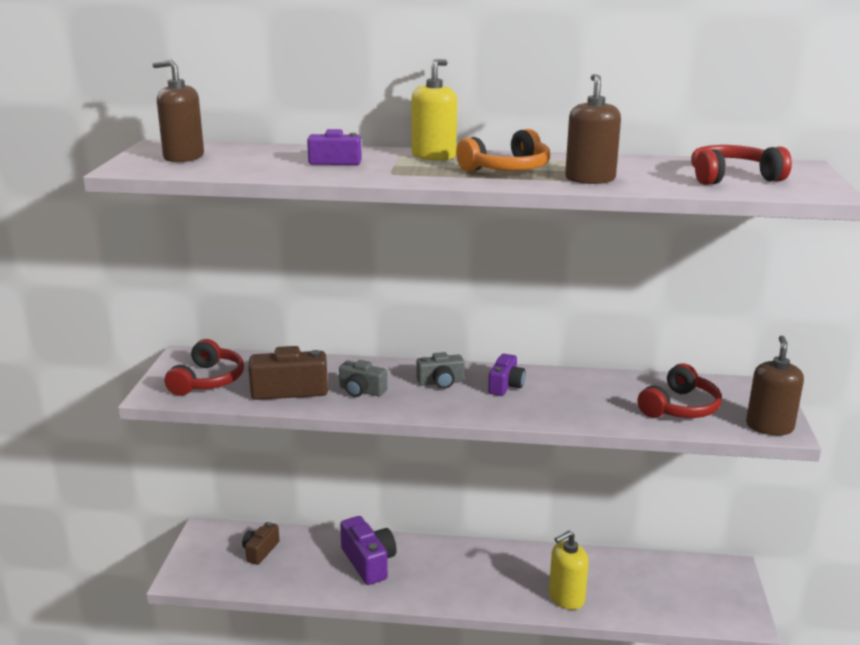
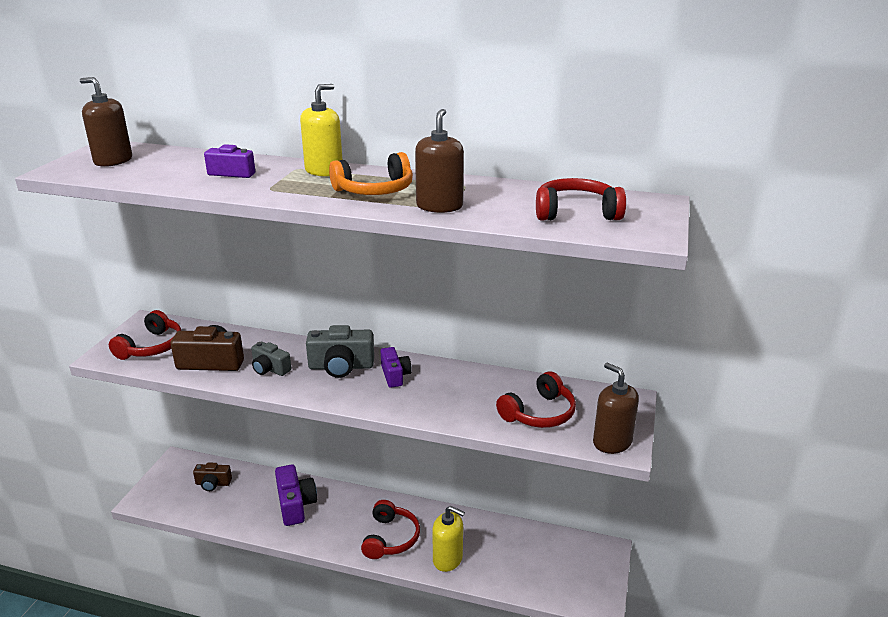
camera: 10 degrees right, 5 degrees up
brown camera [242,522,279,565] -> brown camera turned 120 degrees counterclockwise [193,463,232,491]
grey camera [417,352,465,389] -> grey camera [306,325,374,378], size x1.59
purple camera [488,354,525,396] -> purple camera turned 45 degrees counterclockwise [381,347,412,388]
yellow soap dispenser [549,531,589,610] -> yellow soap dispenser turned 135 degrees counterclockwise [432,506,465,572]
brown soap dispenser [746,336,804,435] -> brown soap dispenser turned 60 degrees counterclockwise [593,363,639,454]
none -> red headphones [361,500,420,559]

